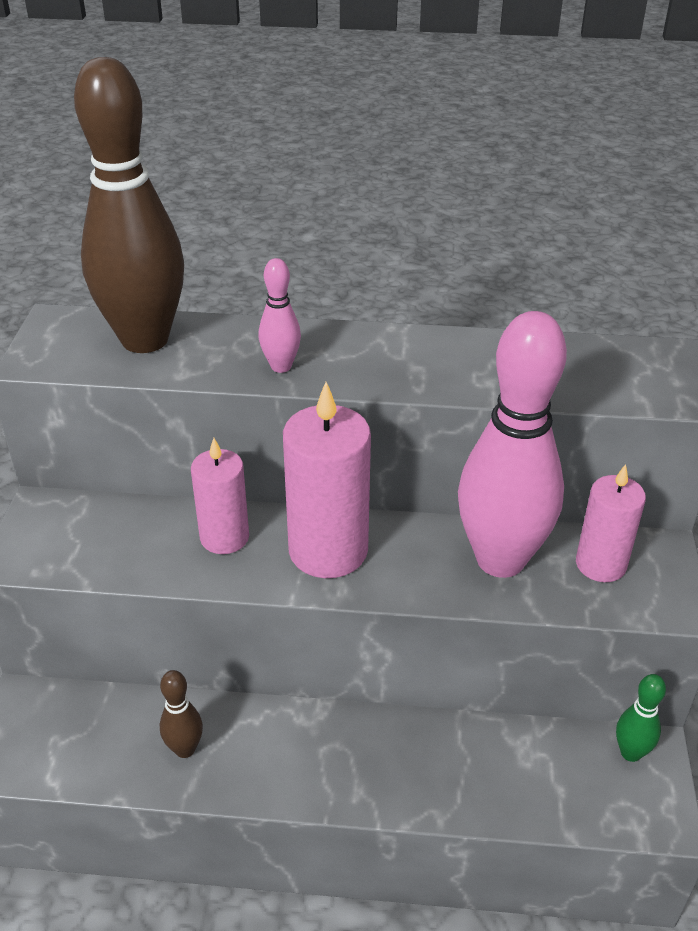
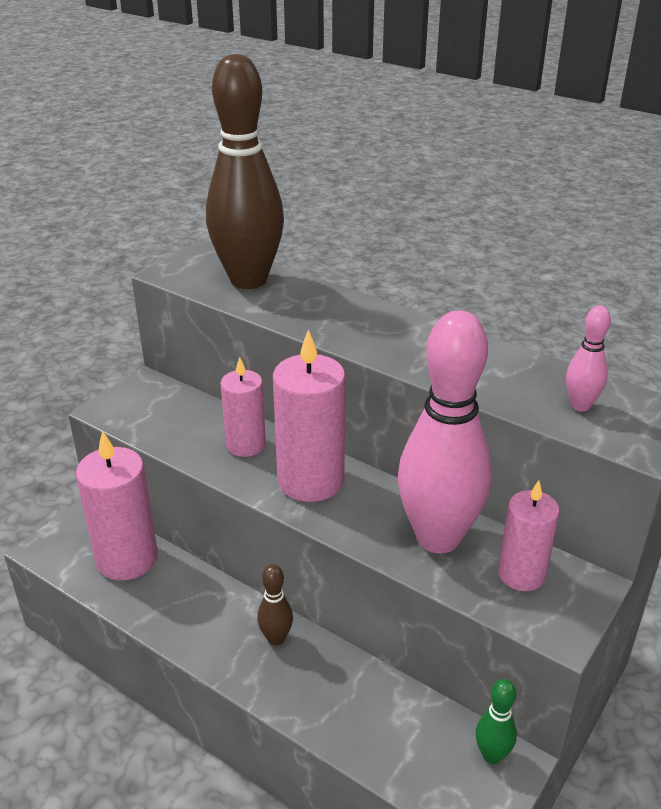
camera: 30 degrees right, 5 degrees down
brown bowling pin [160,670,203,758] -> brown bowling pin moved to [257,564,293,646]
pink bowling pin [258,258,301,373] -> pink bowling pin moved to [566,306,611,412]
none -> pink candle [76,430,158,580]

